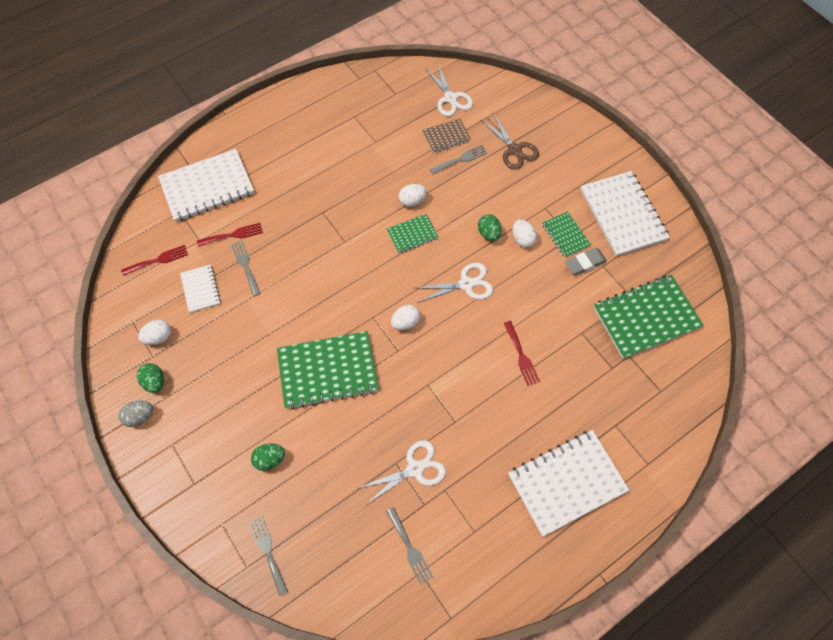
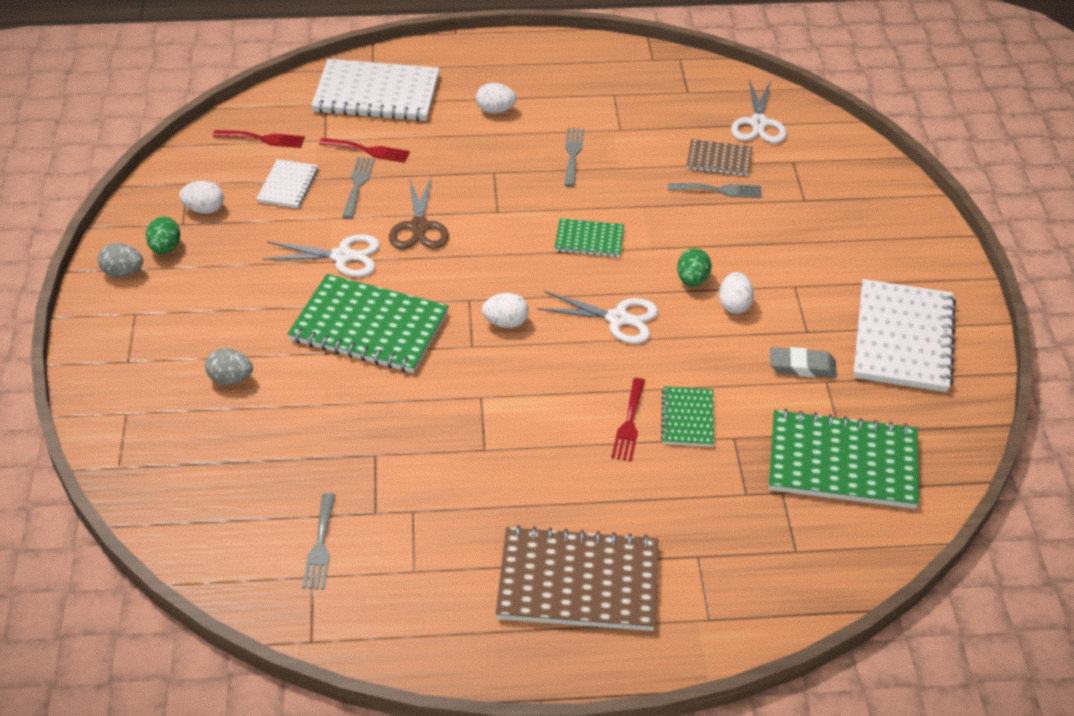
camera: 30 degrees right, 20 degrees down
grey fork [249,516,288,596] -> grey fork moved to [564,128,584,187]
green egg [251,443,285,471] -> grey egg [205,348,253,385]
white scissors [359,440,446,505] -> white scissors moved to [263,234,380,277]
white egg [399,184,427,207] -> white egg moved to [476,83,516,113]
brown scissors [481,114,539,170] -> brown scissors moved to [389,176,449,249]
white notebook [508,430,629,536] -> brown notebook [496,525,659,631]
green notebook [542,211,591,258] -> green notebook moved to [661,386,714,447]

